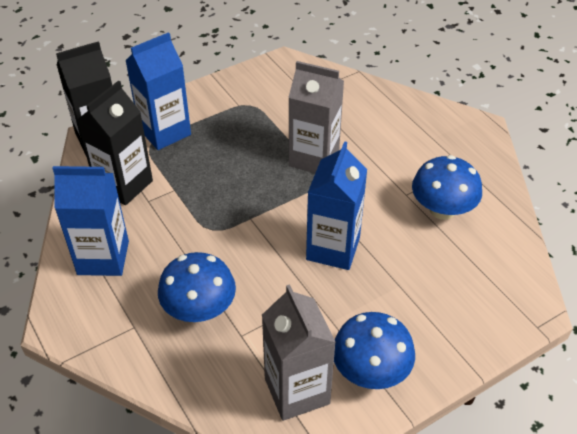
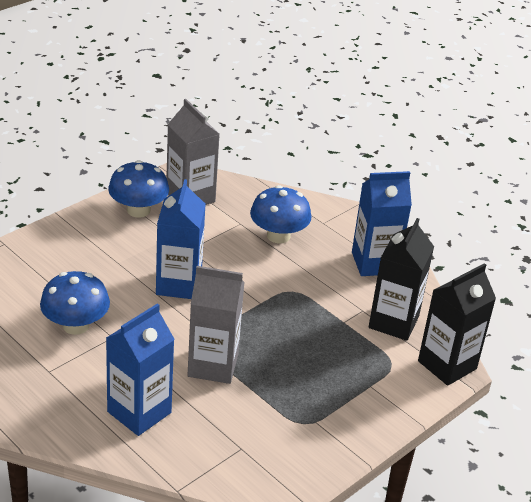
camera: 165 degrees right, 10 degrees down
blue carton [125,32,191,150] -> blue carton moved to [106,303,175,436]

